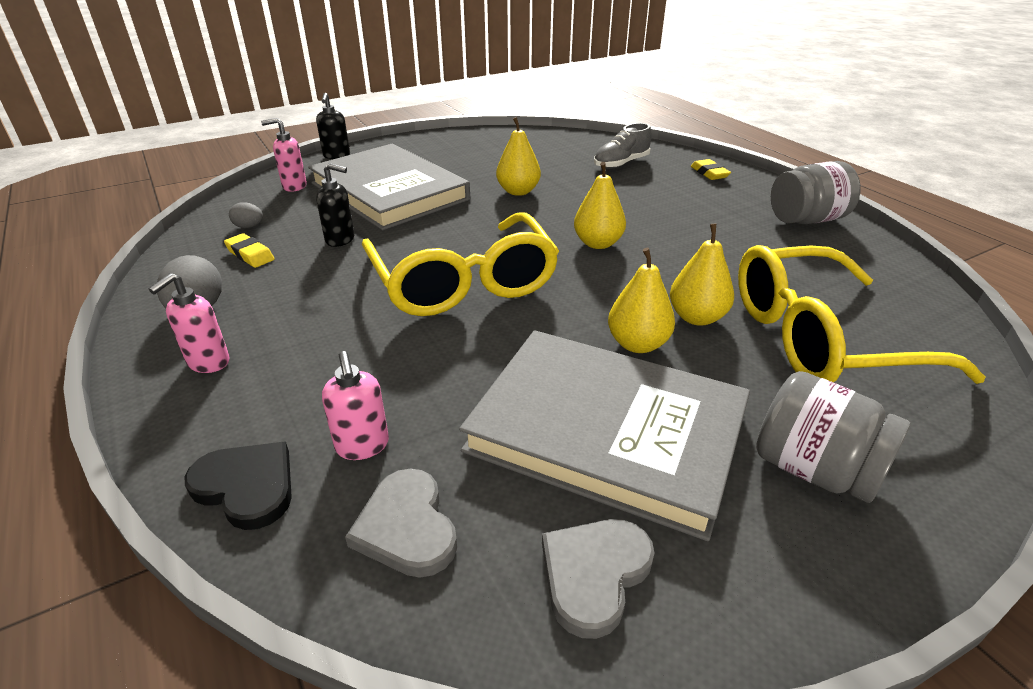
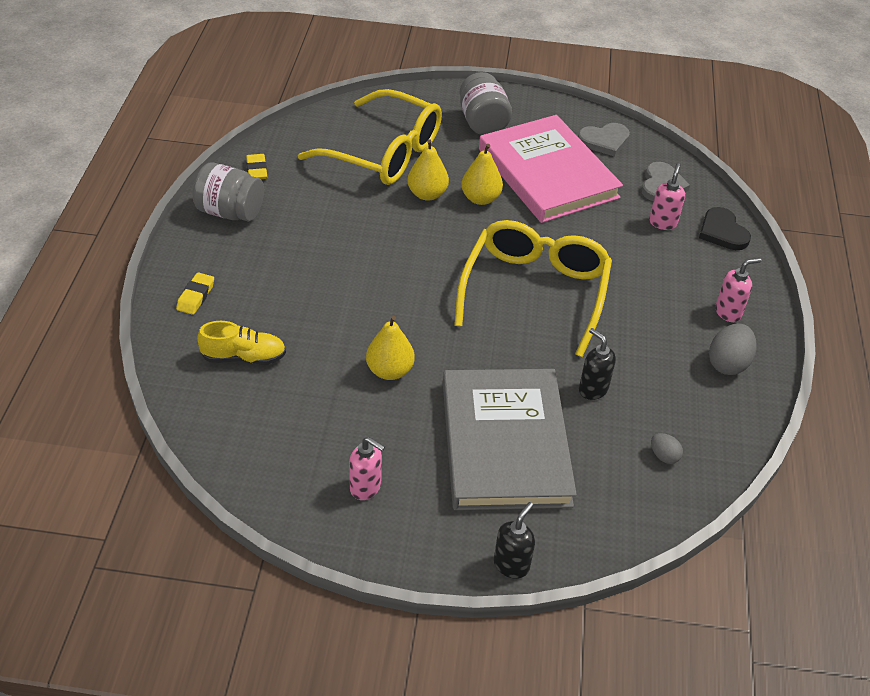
camera: 145 degrees left, 10 degrees up
yellow eraser [224,233,275,268] -> yellow eraser moved to [246,154,267,179]
pink soap dispenser [261,118,307,192] -> pink soap dispenser moved to [349,437,385,500]
grey book [459,330,750,541] -> pink book [479,115,623,223]
yellow pear [574,162,626,249] -> none
grey shoe [594,123,652,169] -> yellow shoe [197,321,286,365]

